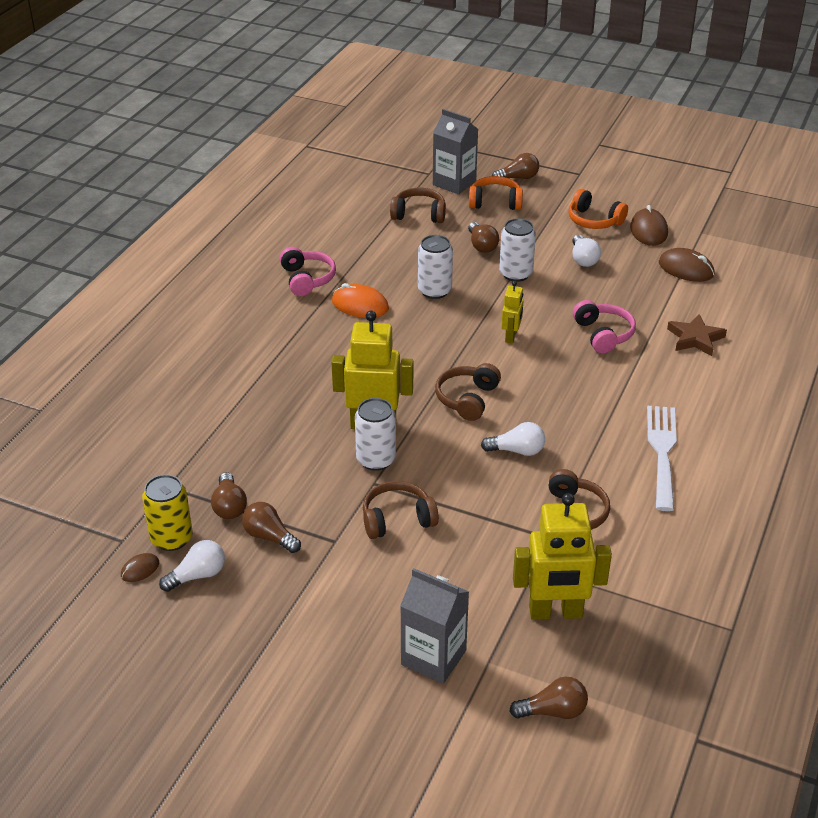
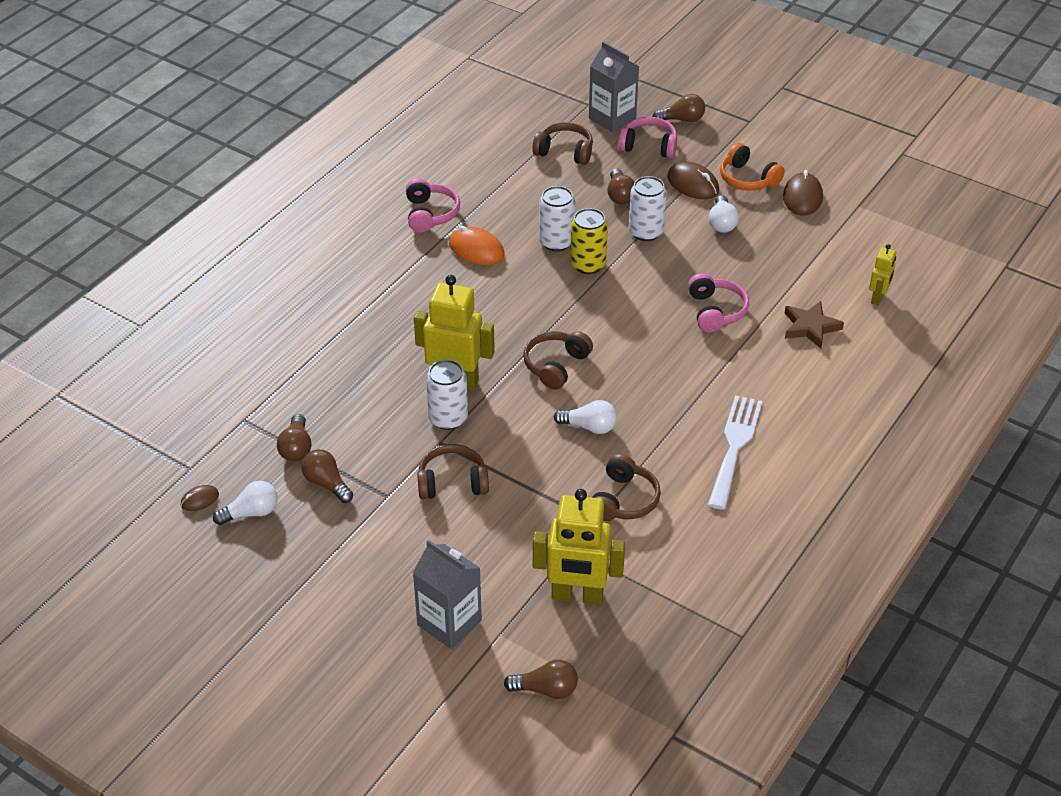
camera: 10 degrees right, 5 degrees up
yellow can [142,474,192,551] -> yellow can moved to [570,208,608,274]
orange headphones [469,176,523,210] -> pink headphones [618,117,677,158]
yellow robot [501,281,523,344] -> yellow robot moved to [869,244,896,305]
brown mouse [659,248,715,282] -> brown mouse moved to [667,161,719,199]

